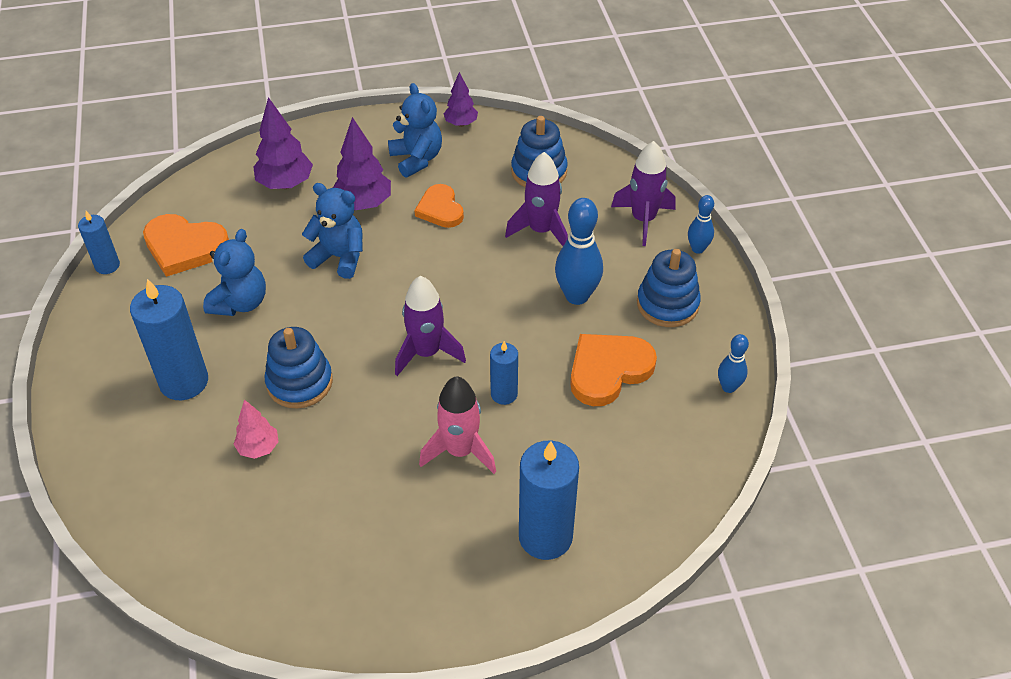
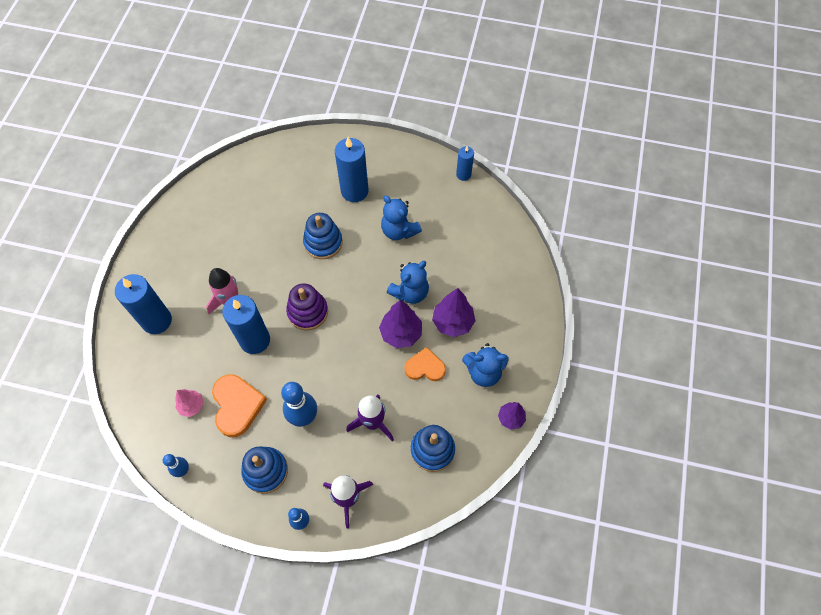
camera: 115 degrees right, 15 degrees up
orange heart [143,214,229,277] -> none
pink tree [234,399,279,459] -> pink tree moved to [175,389,204,417]
purple tree [253,97,313,189] -> purple tree moved to [379,300,422,348]
purple rocket [395,276,466,376] -> purple stacking toy [286,283,328,330]
blue candle [490,341,518,405] -> blue candle [222,295,270,354], size x1.82

